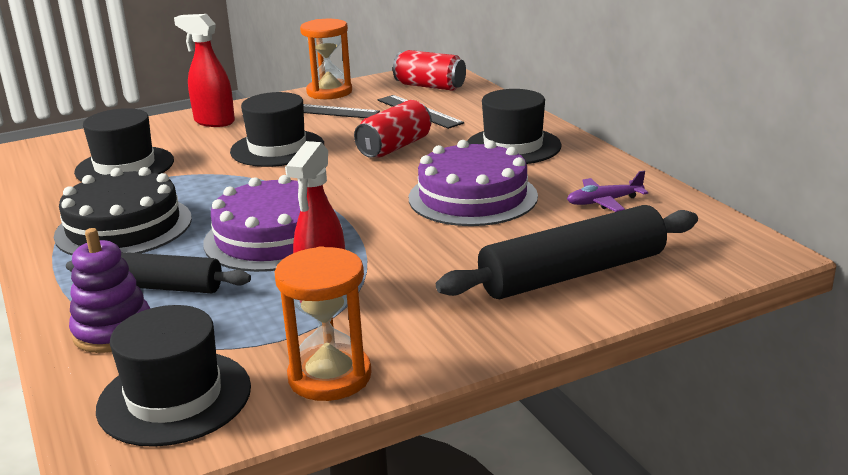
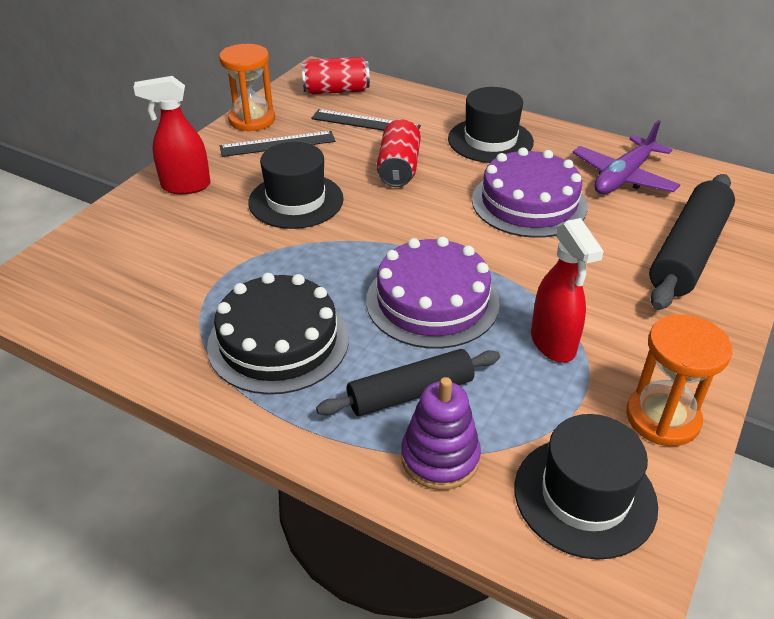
camera: 35 degrees left, 15 degrees up
black hat [74,108,174,182] -> none
purple plane [567,171,648,212] -> purple plane [573,120,680,194], size x1.69

